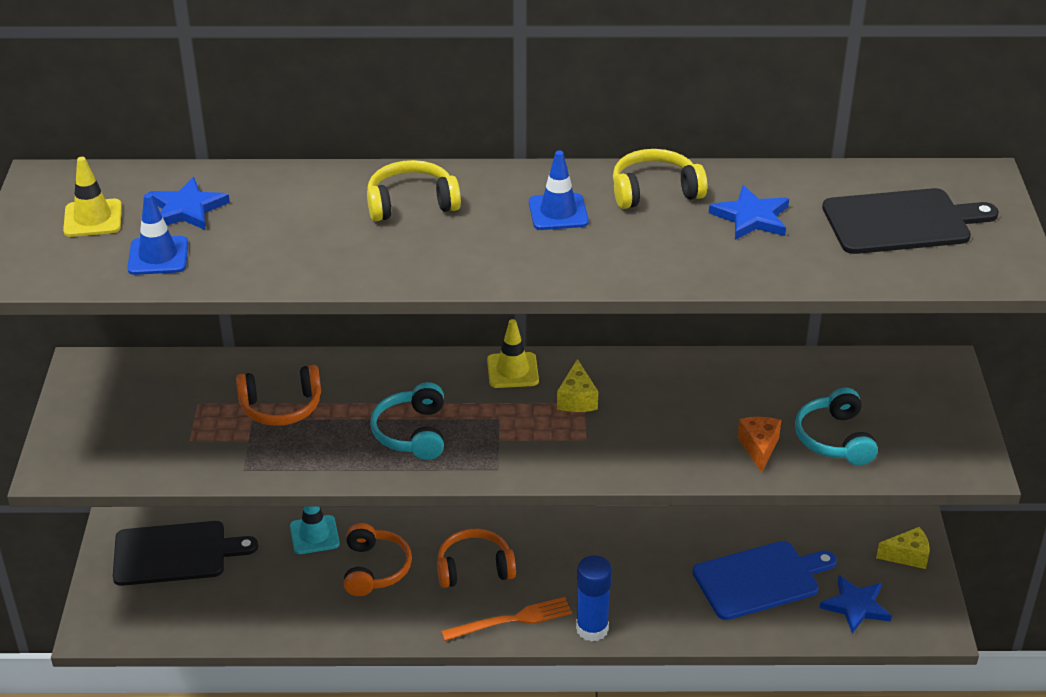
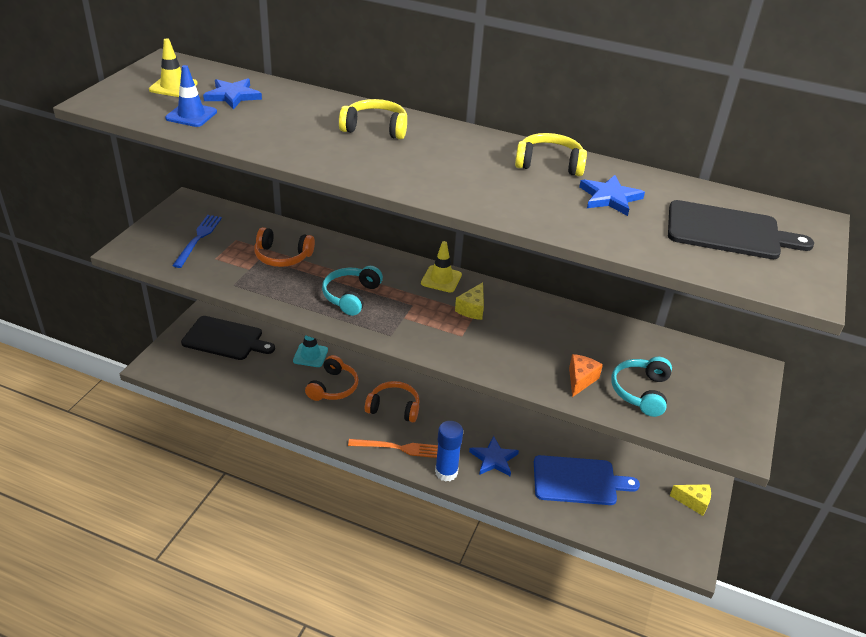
camera: 20 degrees right, 0 degrees up
blue traffic cone [529,150,589,230] -> none
blue star [819,575,892,633] -> blue star moved to [469,436,519,476]
none -> blue fork [172,215,222,268]

